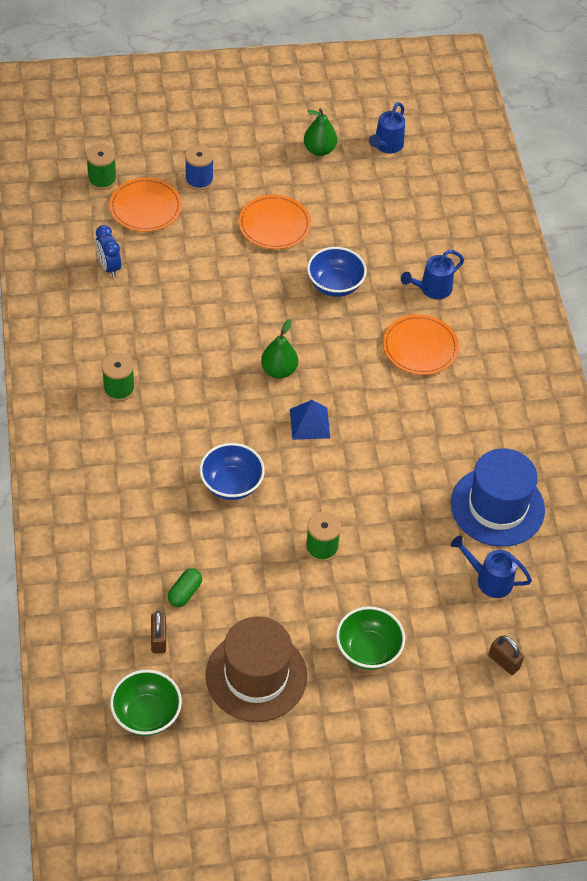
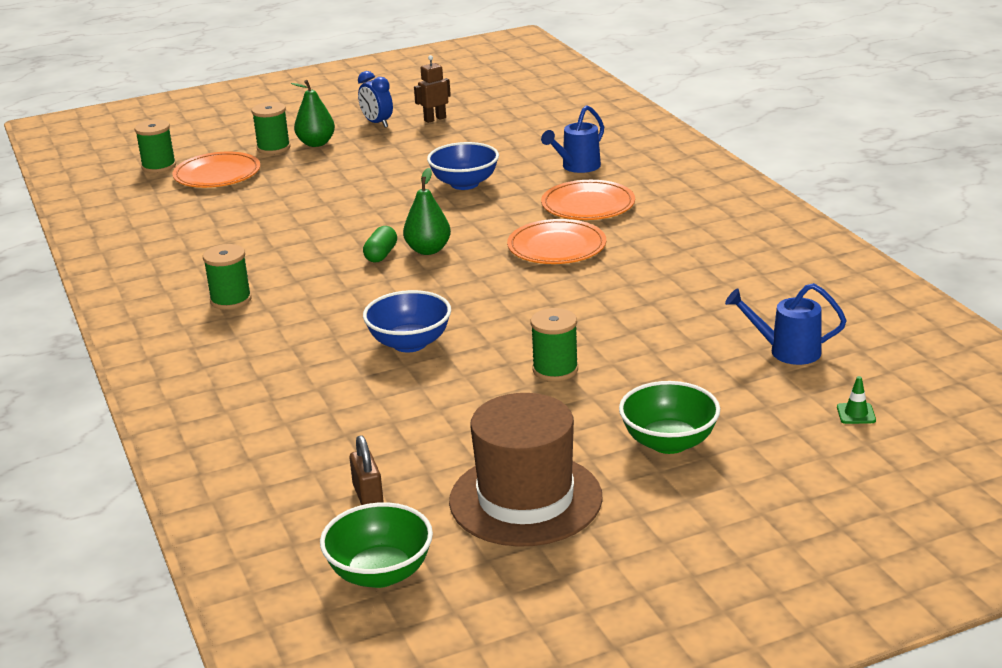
camera: 10 degrees left, 25 degrees down
blue clock [96,225,121,277] -> blue clock moved to [358,71,393,128]
green capsule [168,568,202,607] -> green capsule moved to [363,226,397,262]
blue spool [185,144,214,190] -> green spool [252,102,290,154]
orange plate [239,195,311,249] -> orange plate moved to [507,219,606,264]
blue pyramid [290,400,330,440] -> none
green pear [304,109,337,156] -> green pear moved to [291,80,335,147]
blue watering can [369,102,405,153] -> none
blue hat [451,448,545,547] -> none
brown padlock [489,636,524,675] -> green traffic cone [837,376,876,424]
none -> brown robot [414,55,451,123]

